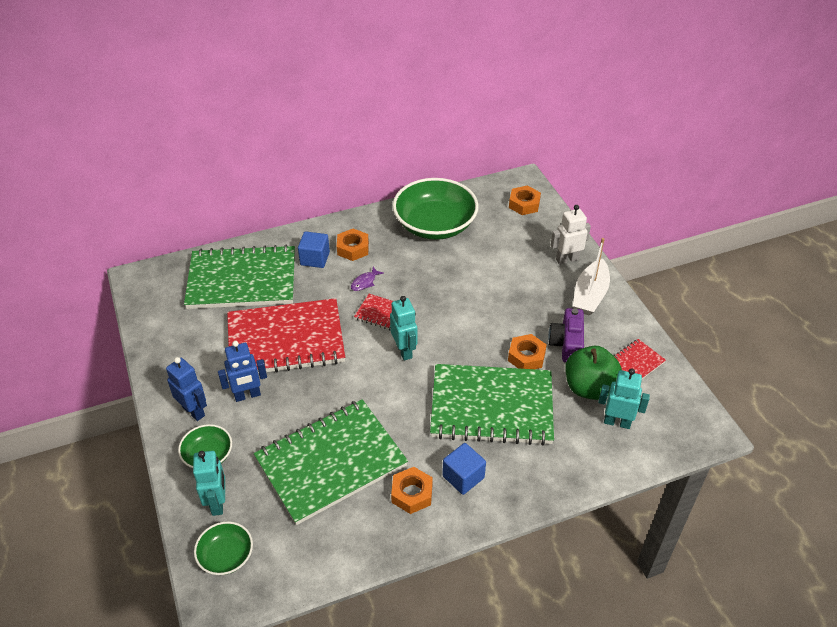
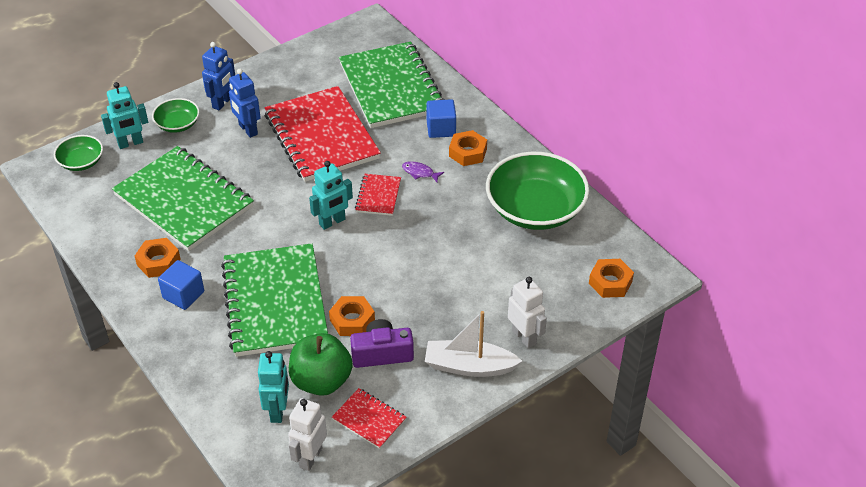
camera: 75 degrees right, 0 degrees up
none -> white robot [288,398,327,471]

